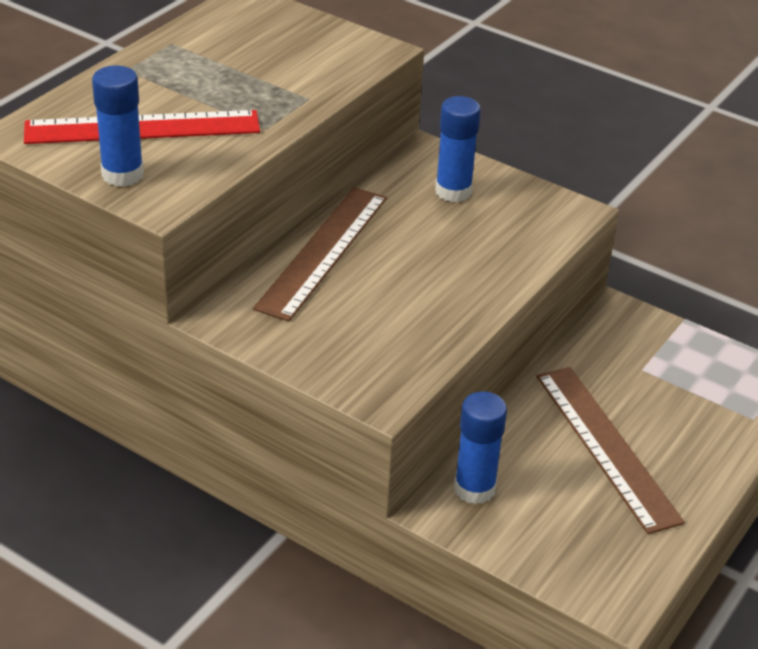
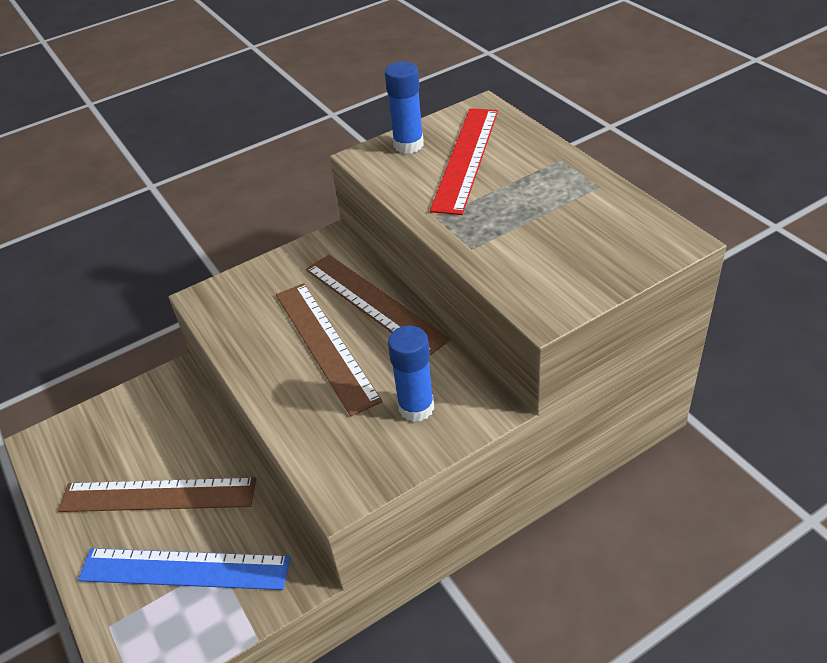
camera: 120 degrees right, 5 degrees up
blue glue stick [454,391,507,504] -> none
none -> blue ruler [78,548,291,590]
none -> brown ruler [276,283,383,416]

